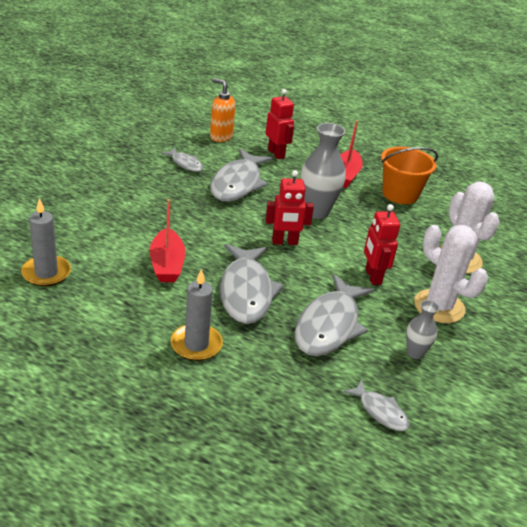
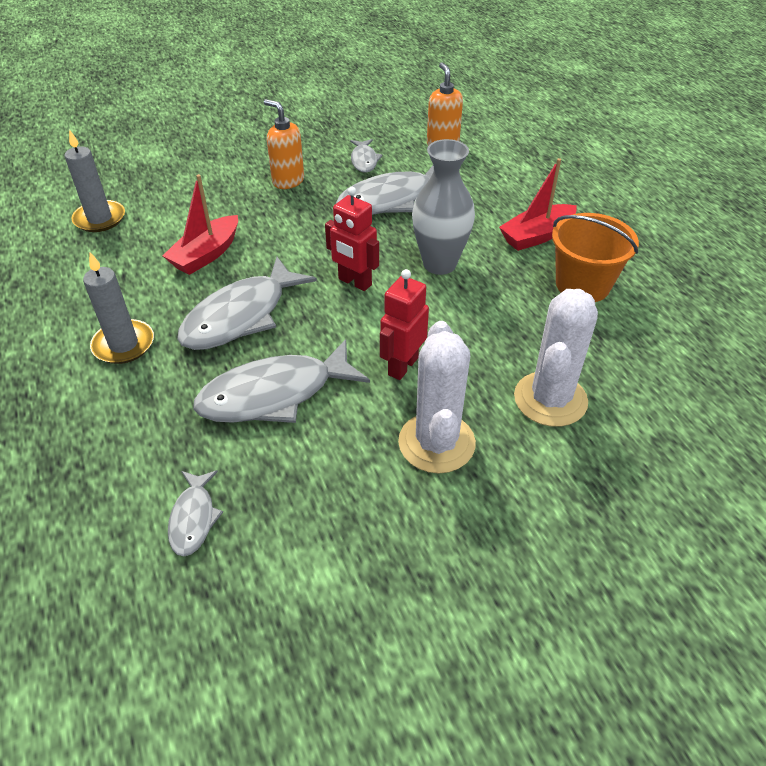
camera: 45 degrees right, 10 degrees up
red robot [266,89,294,159] -> none
grey vase [406,300,440,359] -> none
none -> orange soap dispenser [264,99,304,189]

